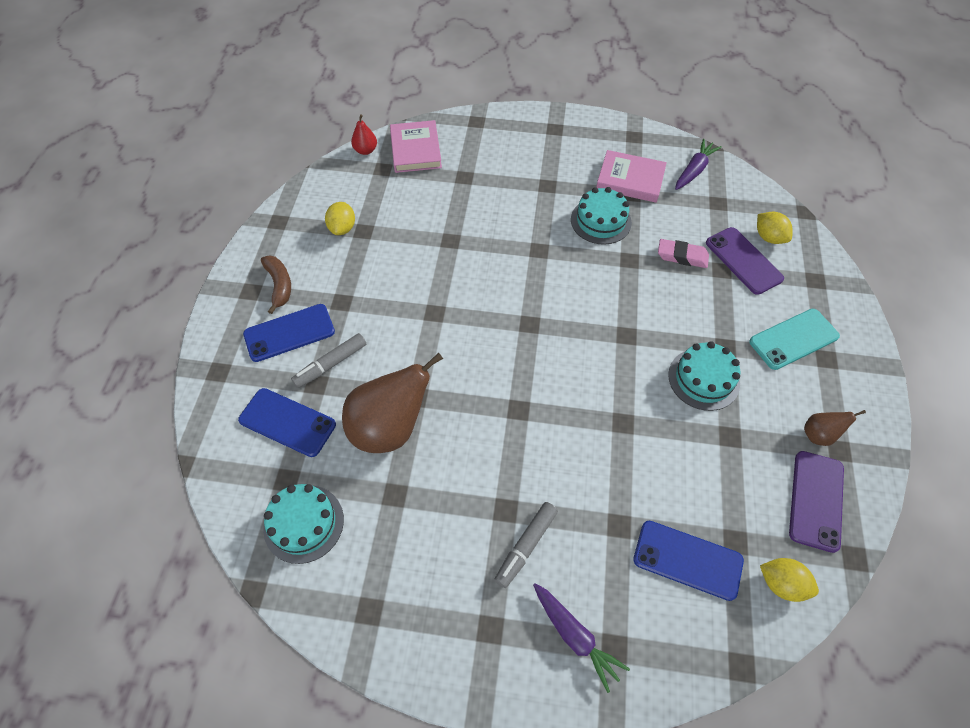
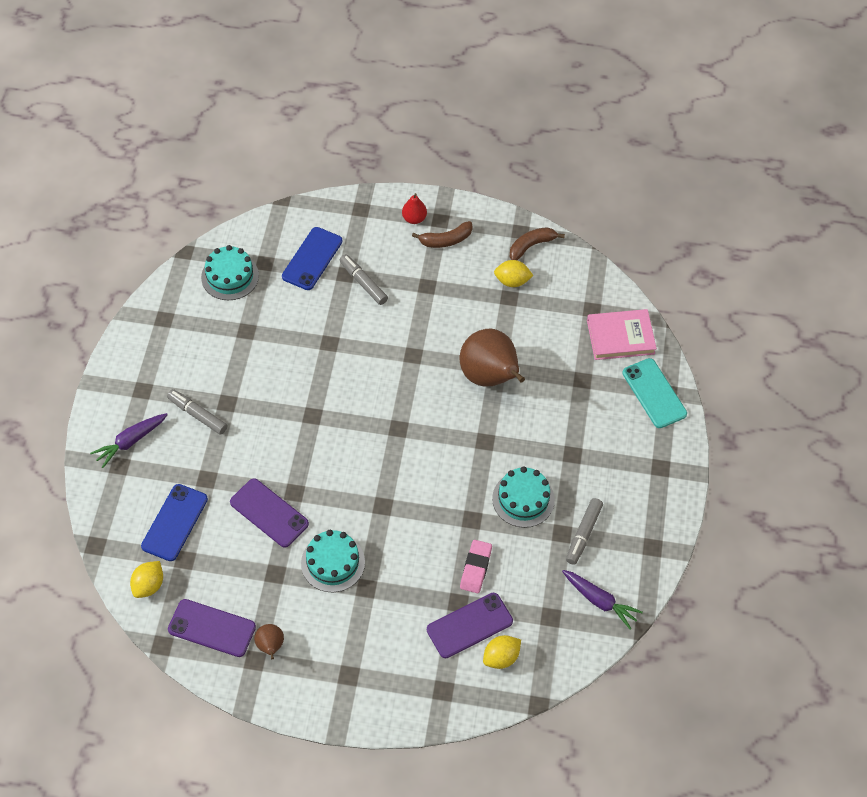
camera: 90 degrees right, 0 degrees up
blue phone [243,304,335,362] -> none
brown pear [342,353,443,453] -> brown pear moved to [460,329,525,387]
red pear [351,114,377,155] -> red pear moved to [402,193,427,224]
pink book [596,150,667,203] -> grey marker [566,498,603,565]
turquoise phone [749,309,840,370] -> turquoise phone moved to [622,358,687,428]
none -> purple phone [230,478,309,547]
none -> brown banana [510,227,565,260]

